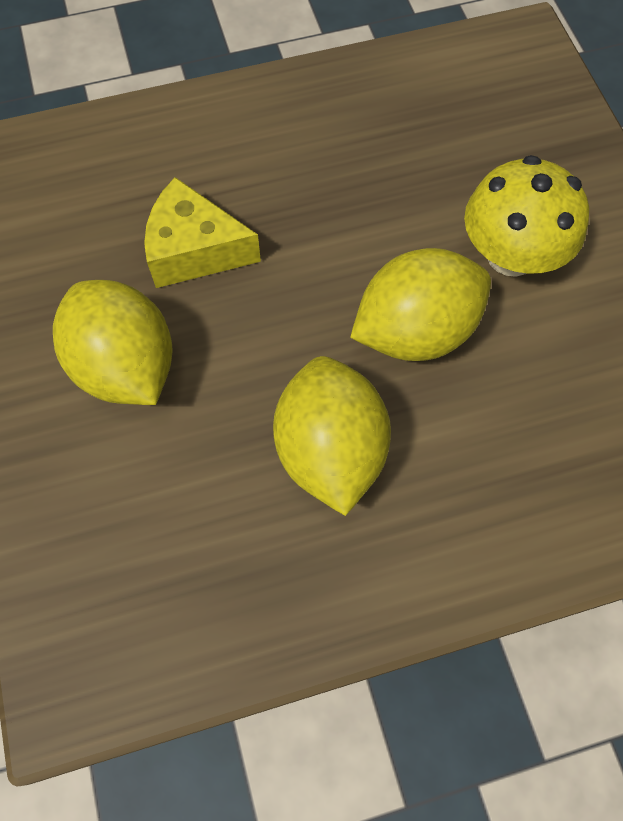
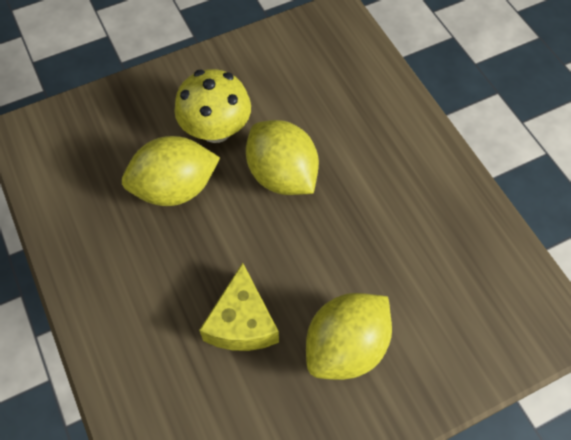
camera: 100 degrees left, 5 degrees down
yellow lemon [273,356,391,516] -> yellow lemon moved to [122,136,220,206]

